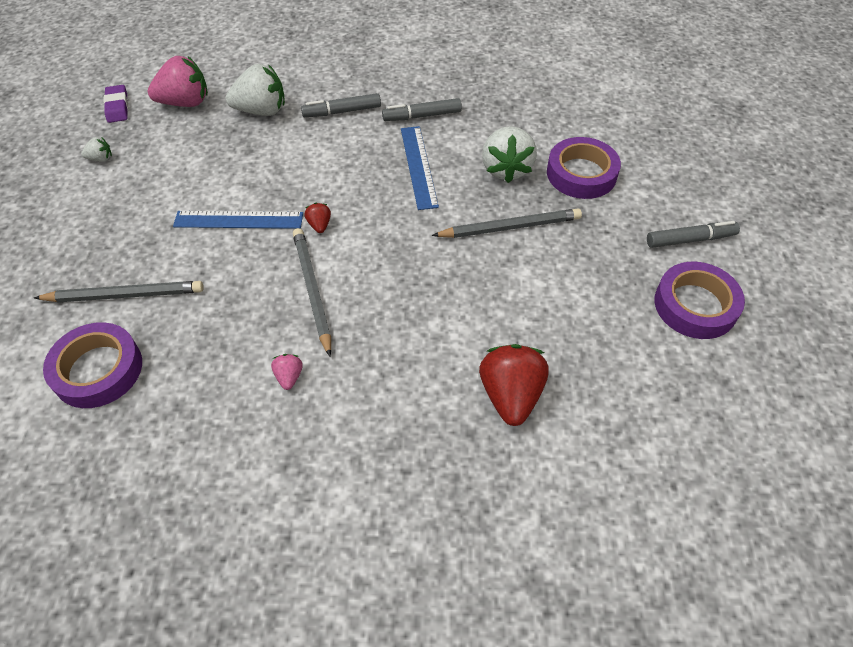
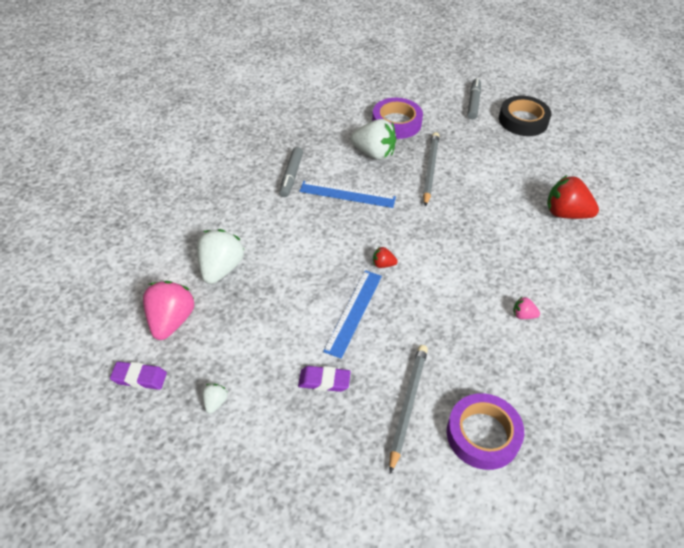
camera: 70 degrees left, 5 degrees down
grey pencil [293,228,331,357] -> none
grey marker [301,93,381,117] -> none
purple tape [654,262,745,339] -> black tape [499,96,551,136]
none -> purple eraser [298,366,351,392]

